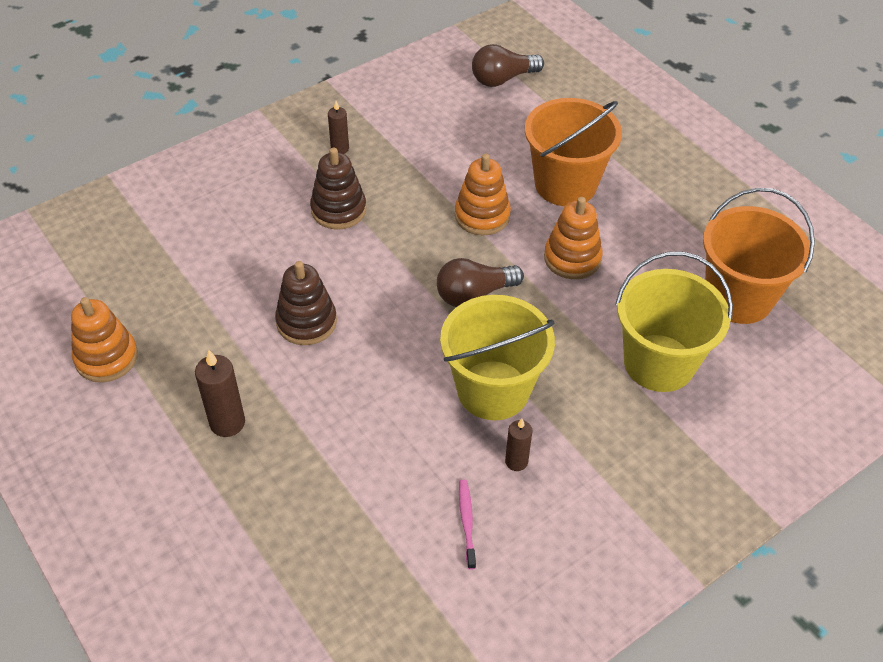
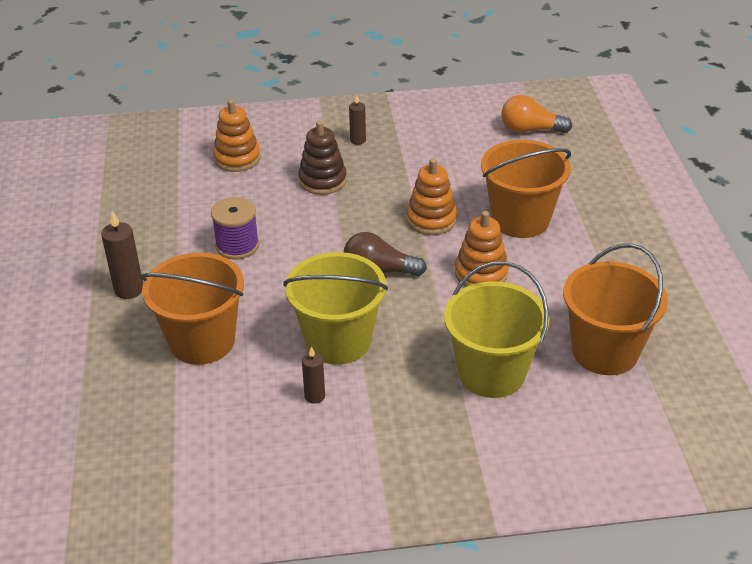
camera: 30 degrees right, 10 degrees down
orange stacking toy [71,297,138,382] -> orange stacking toy moved to [213,99,261,172]
brown stacking toy [275,261,337,345] -> purple spool [211,197,259,259]
pink toothbrush [459,480,476,570] -> none
brown light bulb [472,44,544,87] -> orange light bulb [501,95,572,133]
none -> orange bucket [141,252,244,365]

